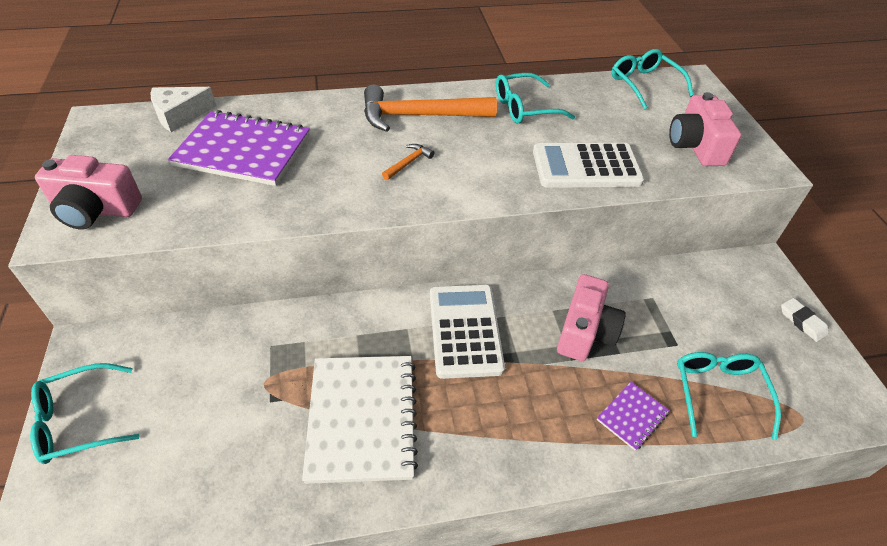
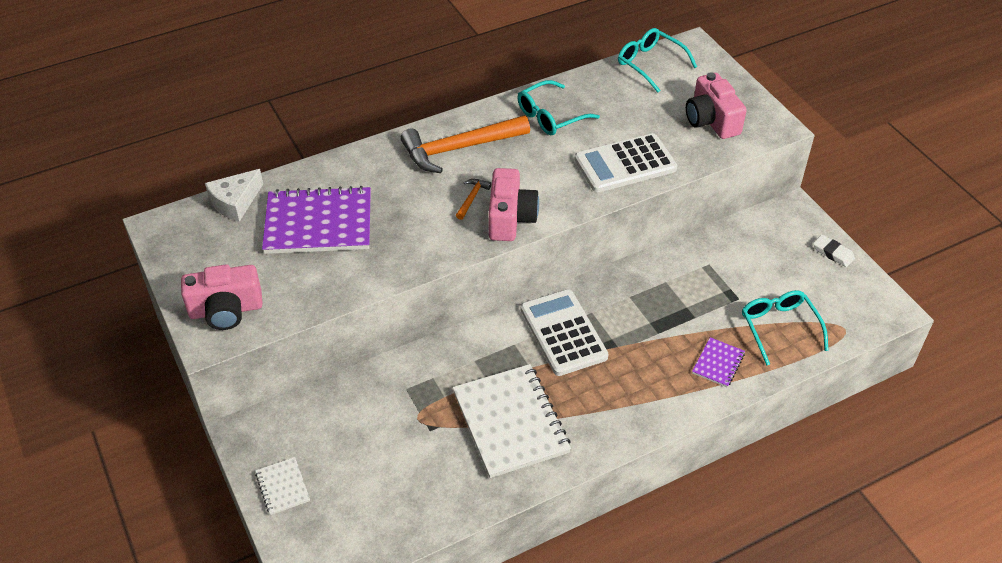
camera: 15 degrees left, 0 degrees up
turquoise glasses [30,363,139,464] -> white notebook [255,457,310,515]
pink camera [557,274,626,361] -> pink camera moved to [488,168,539,241]

